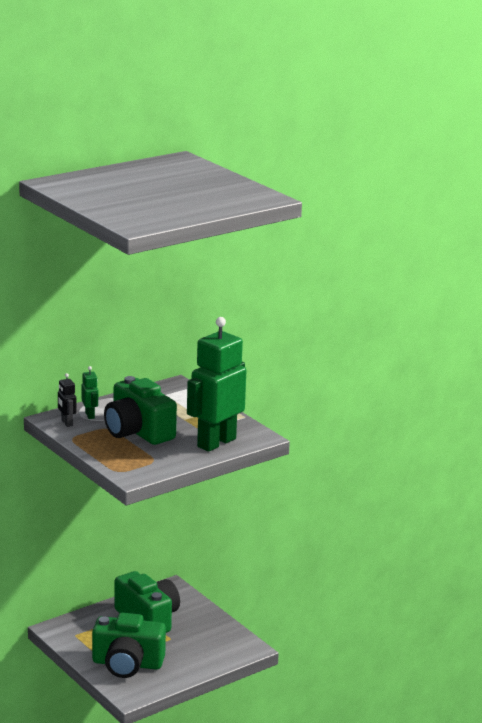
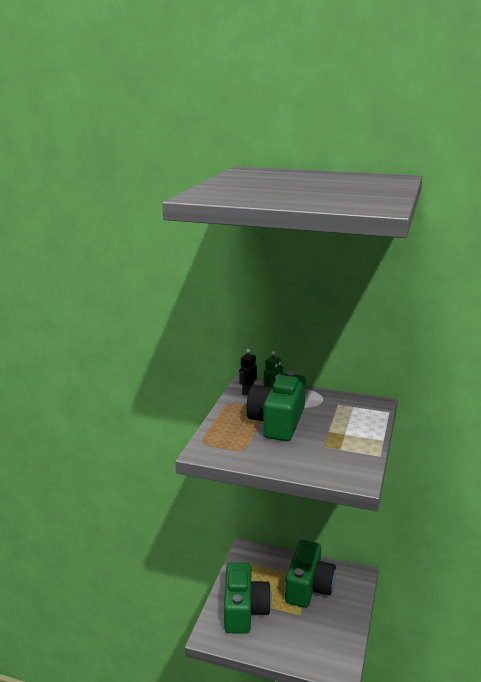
camera: 55 degrees right, 0 degrees up
green camera [92,613,166,678] -> green camera turned 150 degrees counterclockwise [224,562,272,634]
green robot [187,317,246,452] -> none

